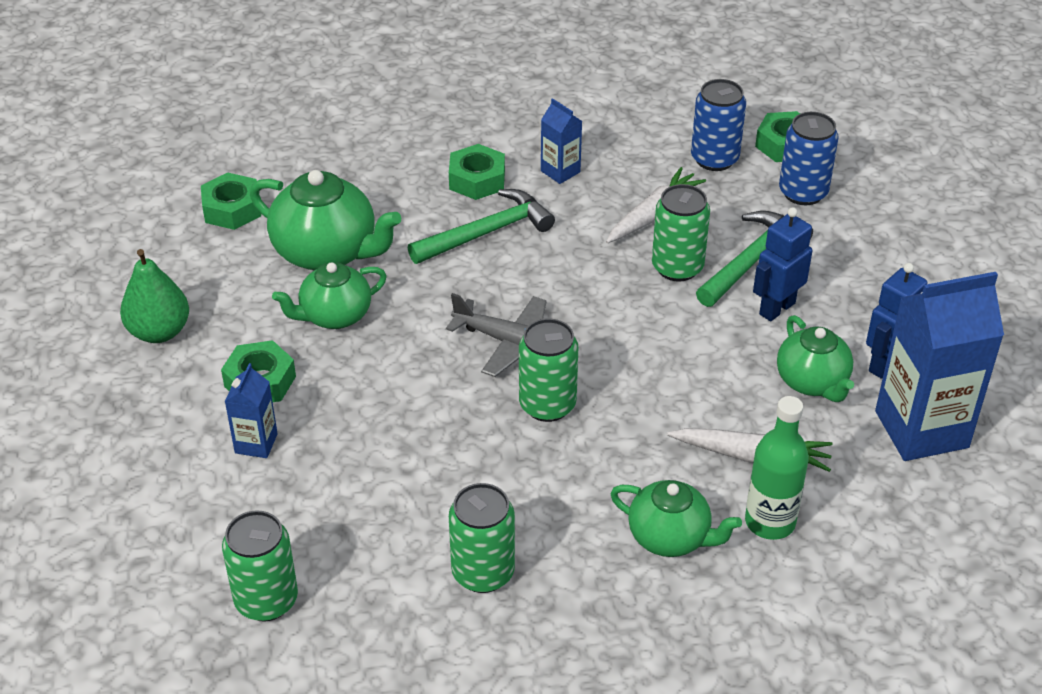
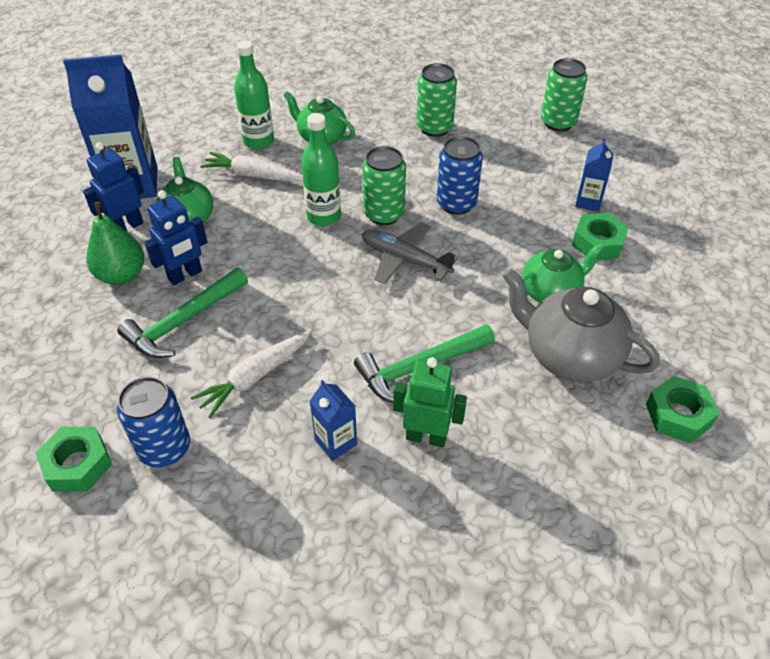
camera: 175 degrees left, 5 degrees up
green pear [120,249,189,343] -> green pear moved to [87,202,144,285]
green teapot [250,170,401,270] -> grey teapot [503,269,659,382]
green nut [449,144,505,200] -> green robot [393,357,467,447]
green can [652,184,710,282] -> none
blue can [779,112,839,205] -> blue can moved to [437,136,483,215]
none -> green bottle [301,113,341,226]

